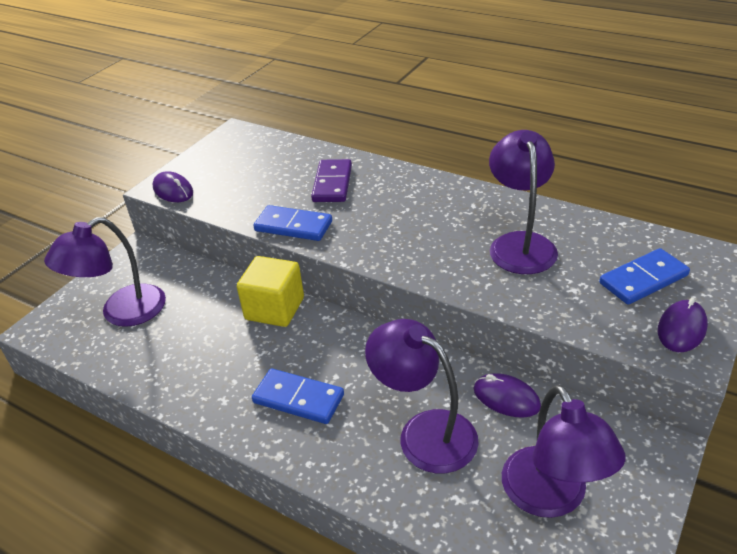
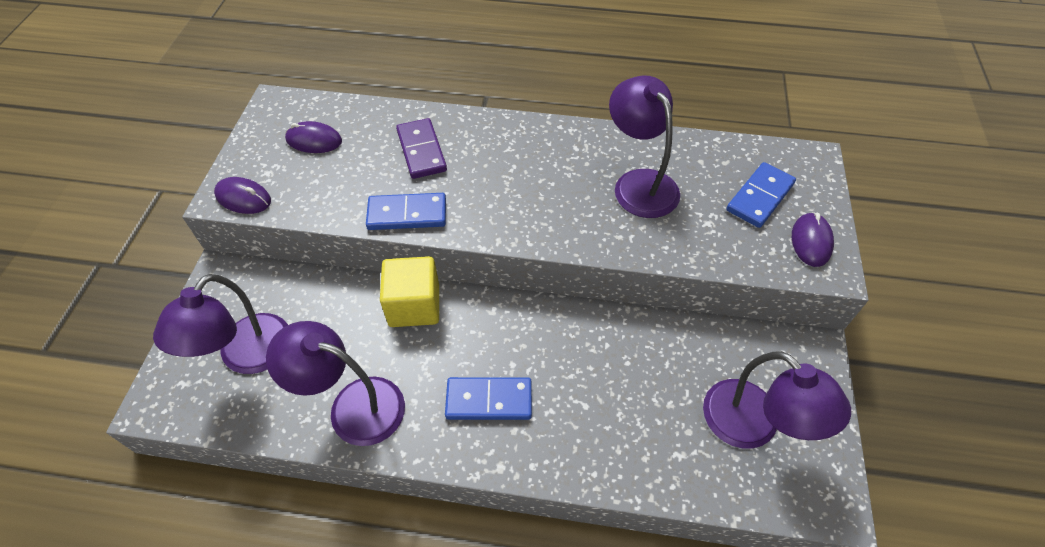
camera: 25 degrees left, 15 degrees up
purple lamp [365,319,479,473] -> purple lamp moved to [266,321,405,446]
purple mouse [474,373,541,418] -> purple mouse moved to [285,121,342,153]

